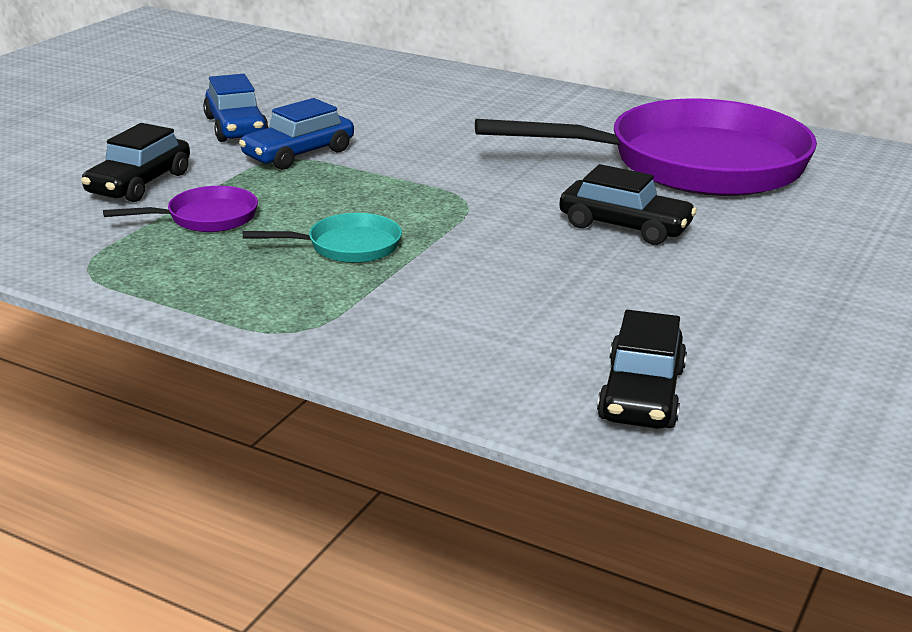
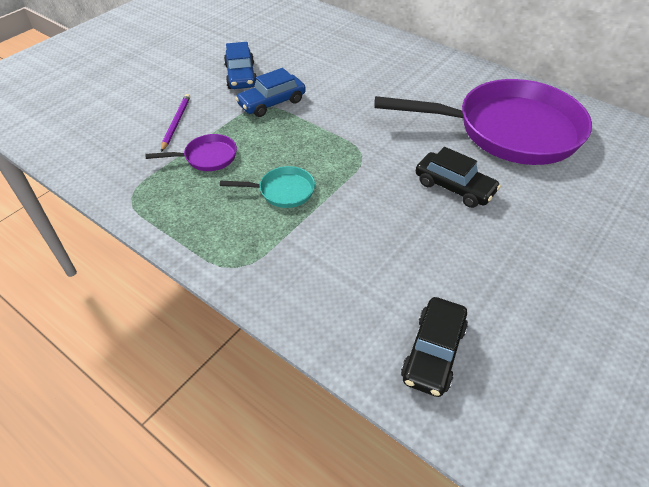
camera: 10 degrees right, 20 degrees up
black car [81,123,190,202] -> purple pencil [161,94,190,152]

